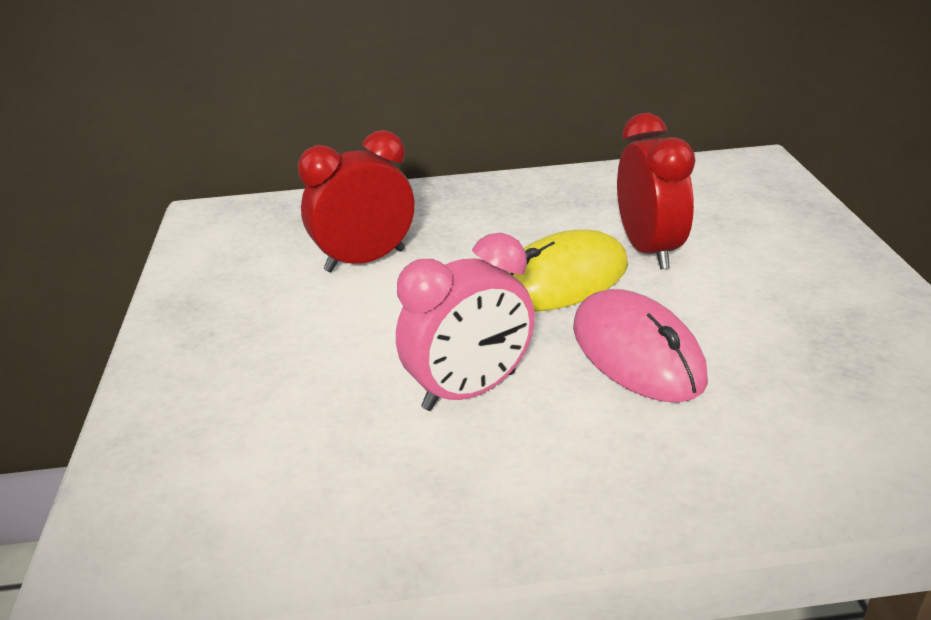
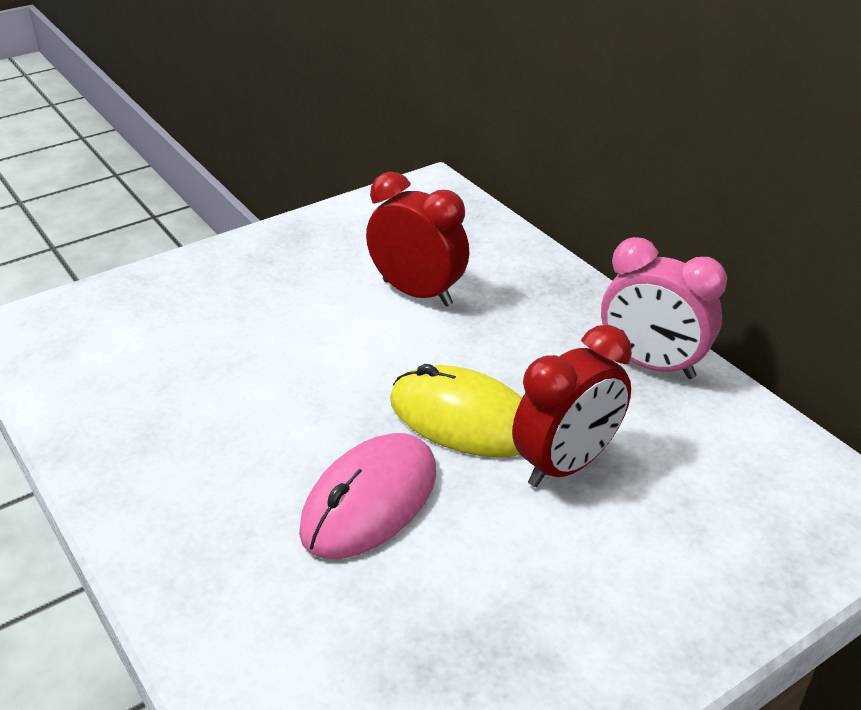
camera: 60 degrees right, 5 degrees up
pink clock [396,232,535,411] -> pink clock moved to [601,237,727,379]

